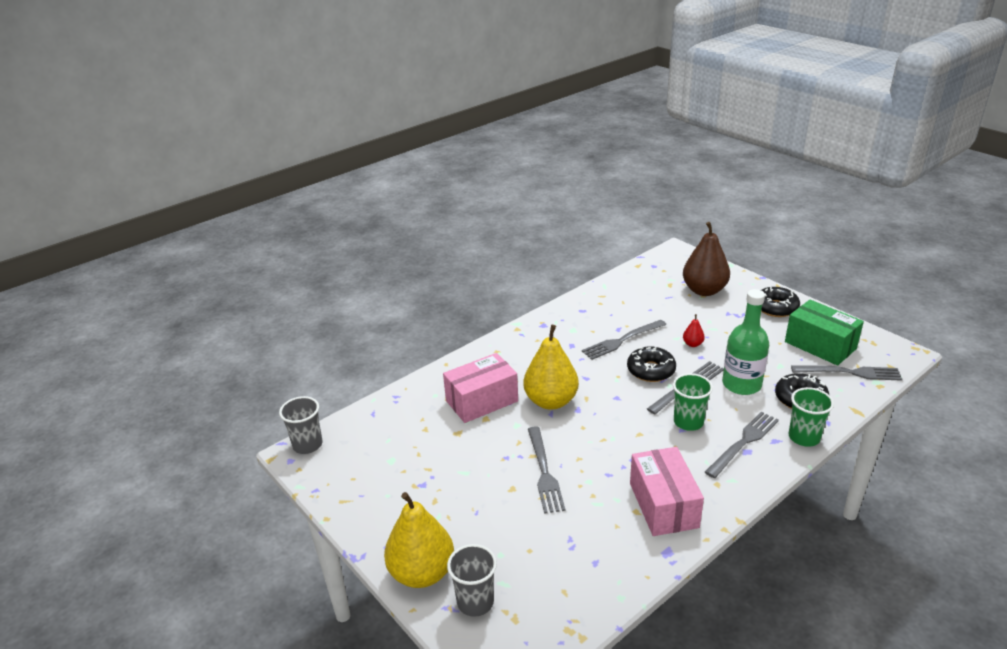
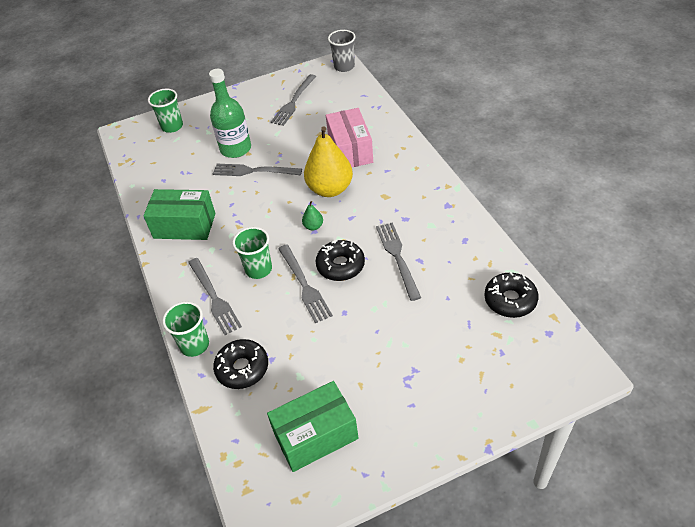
camera: 110 degrees right, 15 degrees up
yellow pear [384,492,454,588] -> none
grey cup [447,544,497,617] -> green cup [148,89,183,133]
pink box [630,447,704,536] -> green box [143,189,216,240]
brown pear [683,222,730,296] -> none
red pear [683,314,705,347] -> none
green bottle [722,289,769,395] -> green bottle moved to [209,69,251,158]
black donut [761,287,800,317] -> black donut moved to [485,272,538,318]
grey fork [791,365,903,381] -> grey fork moved to [271,74,316,126]
none -> green pear [302,201,323,230]

